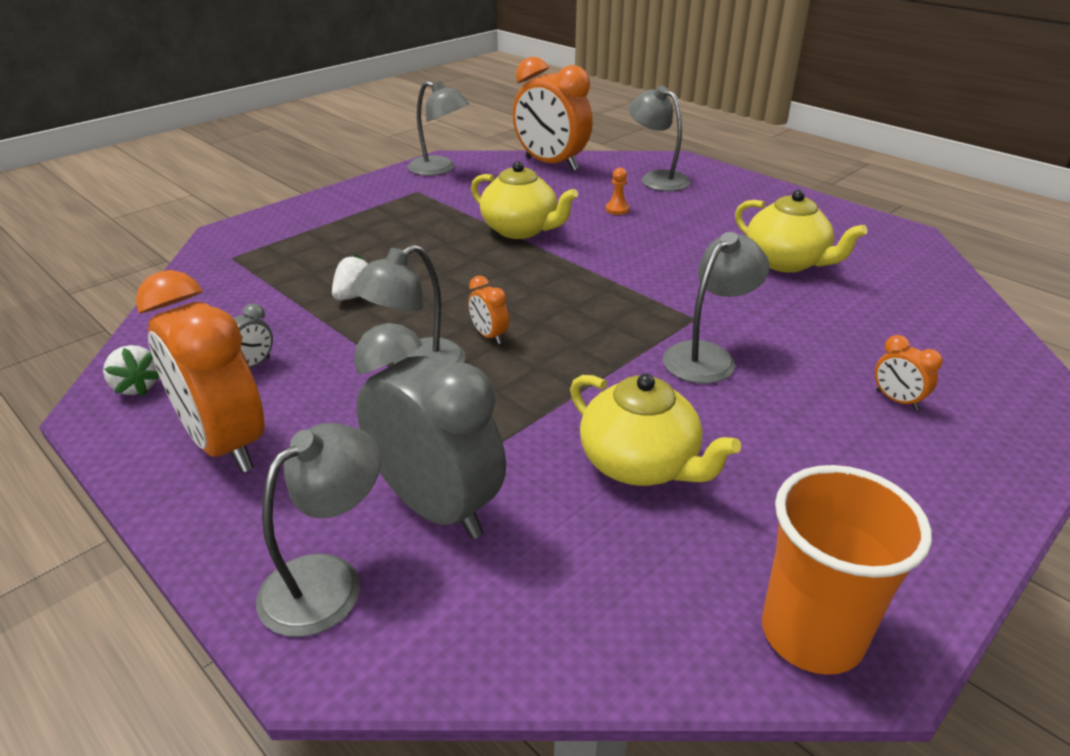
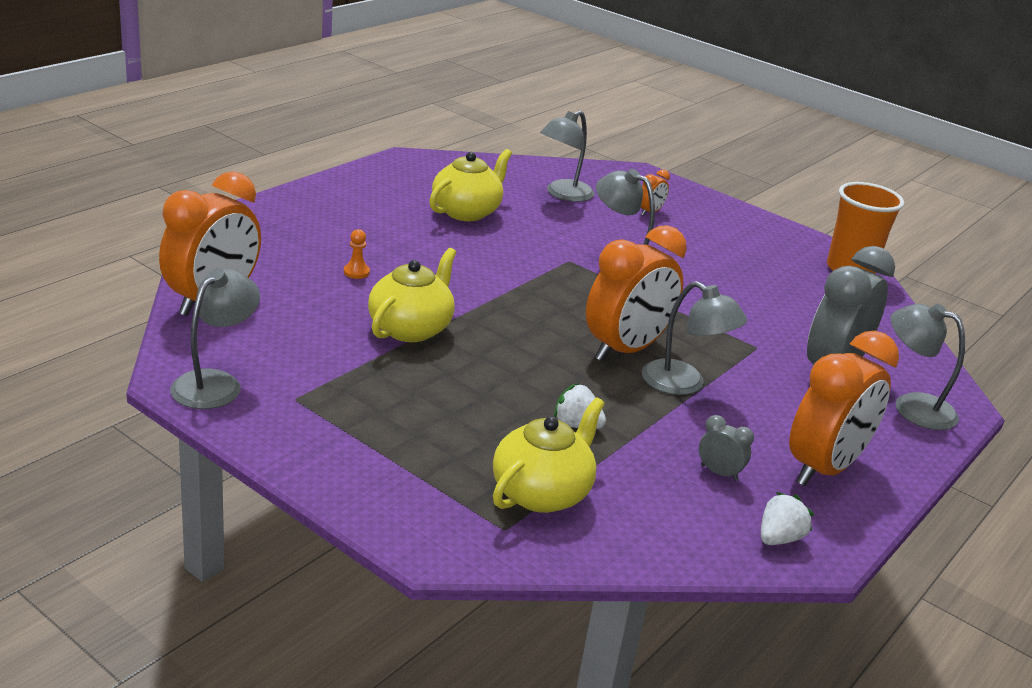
camera: 100 degrees left, 5 degrees down
orange clock [468,276,509,344] -> orange clock [586,225,687,361], size x2.39
yellow teapot [570,374,741,486] -> yellow teapot moved to [493,397,605,513]
grey lamp [629,86,690,191] -> grey lamp moved to [540,111,594,202]

